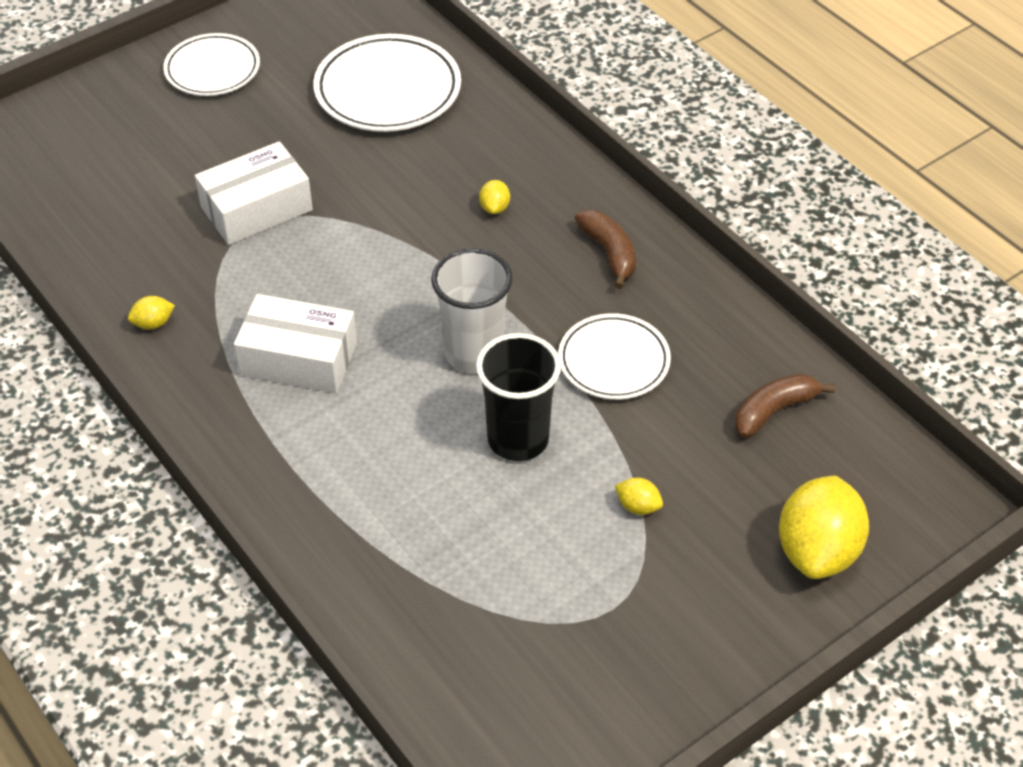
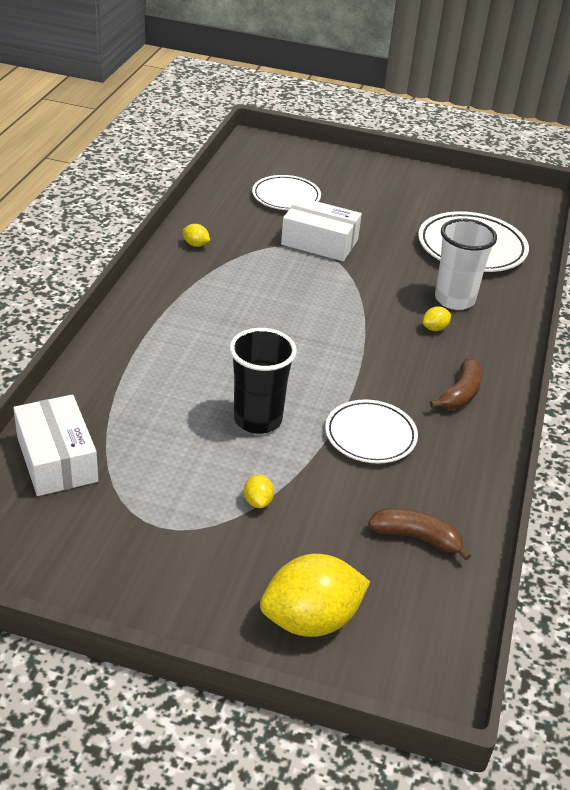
camera: 50 degrees right, 10 degrees down
white plate [163,33,260,96] -> white plate moved to [252,175,321,210]
white box [234,294,357,393] -> white box moved to [13,394,98,496]
white cup [431,248,513,373] -> white cup moved to [435,219,497,310]

